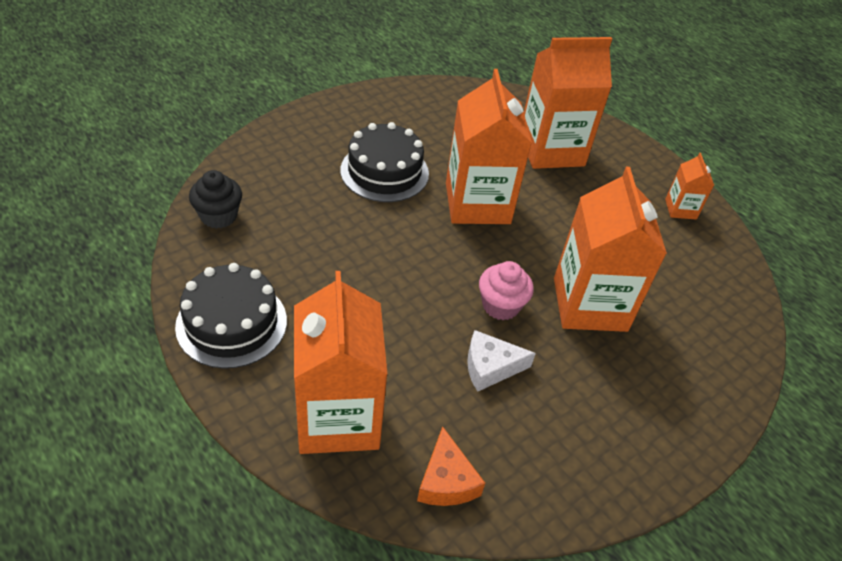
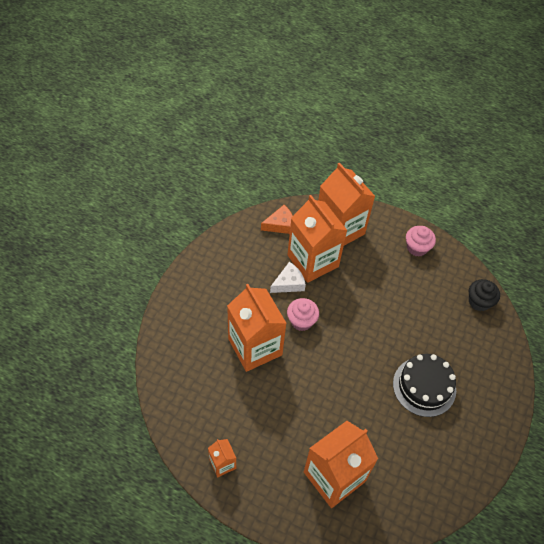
camera: 155 degrees right, 10 degrees up
black cake [175,263,287,369] -> pink cupcake [406,226,436,257]
orange cheese [417,426,485,506] -> orange cheese turned 105 degrees clockwise [261,205,293,234]
orange carton [446,69,532,224] -> orange carton moved to [287,195,348,283]

